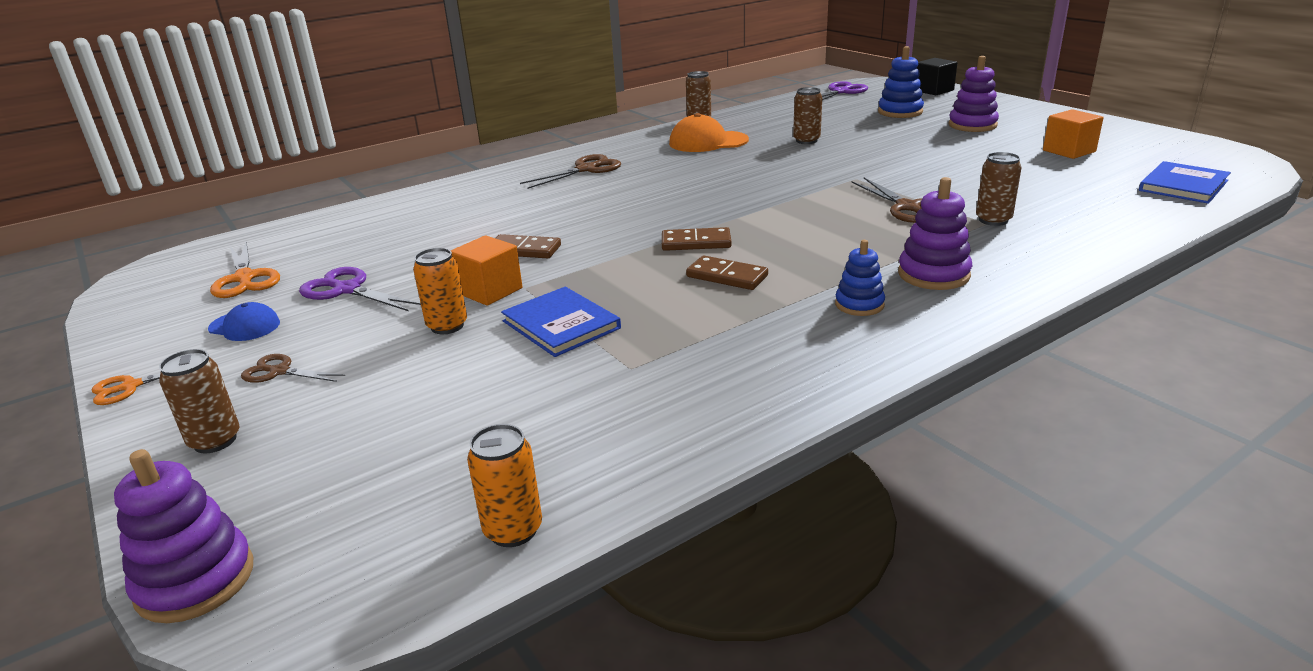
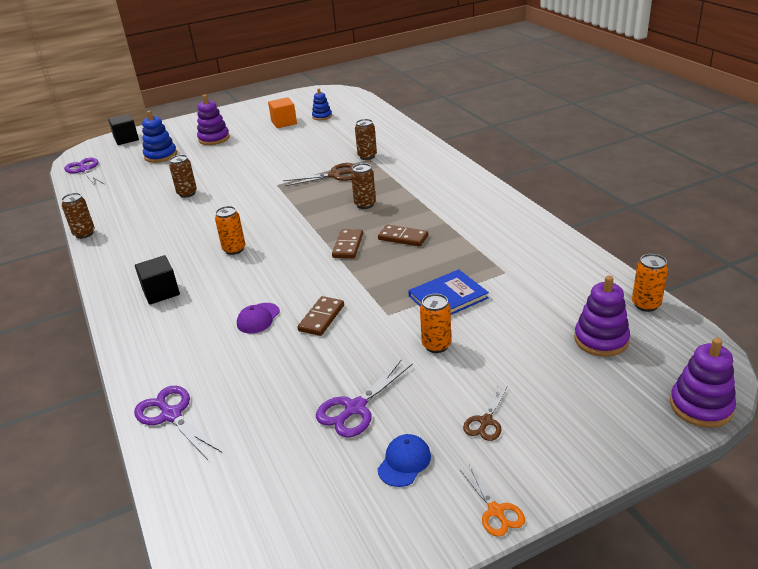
camera: 80 degrees left, 5 degrees up
brown can [159,349,240,453] -> brown can moved to [351,163,376,209]
orange scissors [210,242,280,298] -> none
orange cube [451,235,523,306] -> none
brown scissors [520,154,621,189] -> black cube [135,255,180,305]
orange cap [669,113,749,152] -> none
brown domino [686,256,768,290] -> brown domino turned 75 degrees clockwise [378,225,428,247]
blue stacking toy [835,240,885,316] -> blue stacking toy moved to [312,88,332,121]
purple stacking toy [898,177,972,290] -> purple stacking toy moved to [574,276,630,357]
blue book [1139,161,1231,204] -> none
none -> purple scissors [134,386,222,460]
none -> orange can [215,206,245,255]
none -> purple cap [237,303,280,333]

